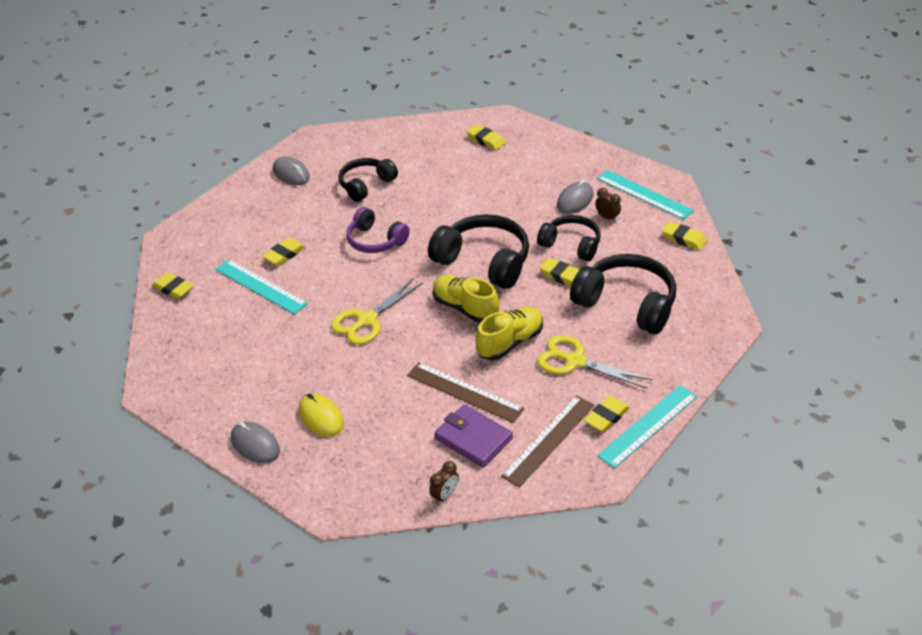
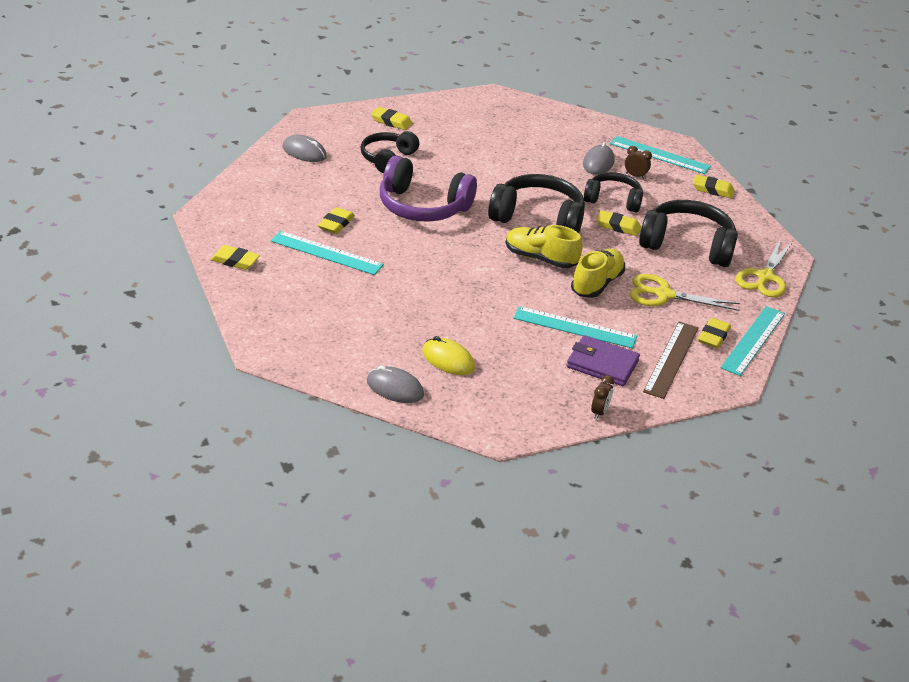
camera: 20 degrees left, 5 degrees down
yellow scissors [331,278,423,345] -> yellow scissors moved to [736,240,793,297]
purple headphones [346,207,410,253] -> purple headphones [380,155,477,222], size x1.56
brown ruler [407,362,525,423] -> turquoise ruler [514,306,637,349]
yellow eraser [467,125,506,150] -> yellow eraser moved to [371,107,412,130]

